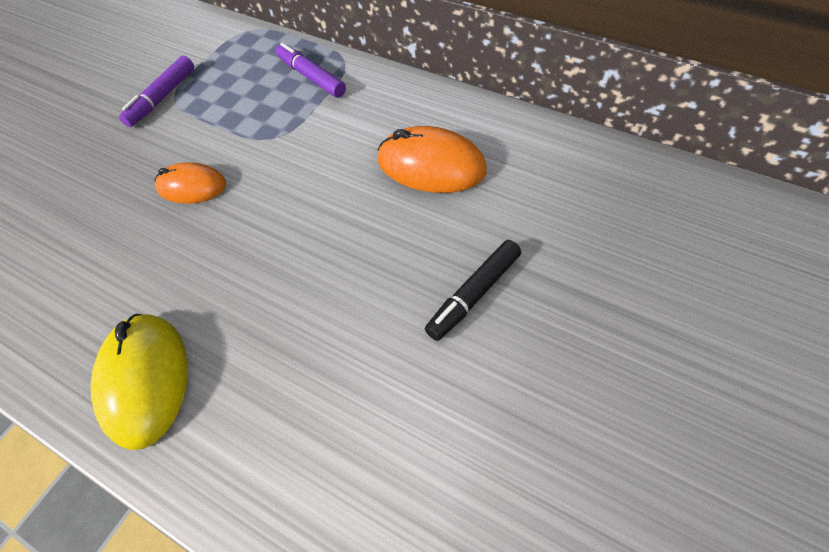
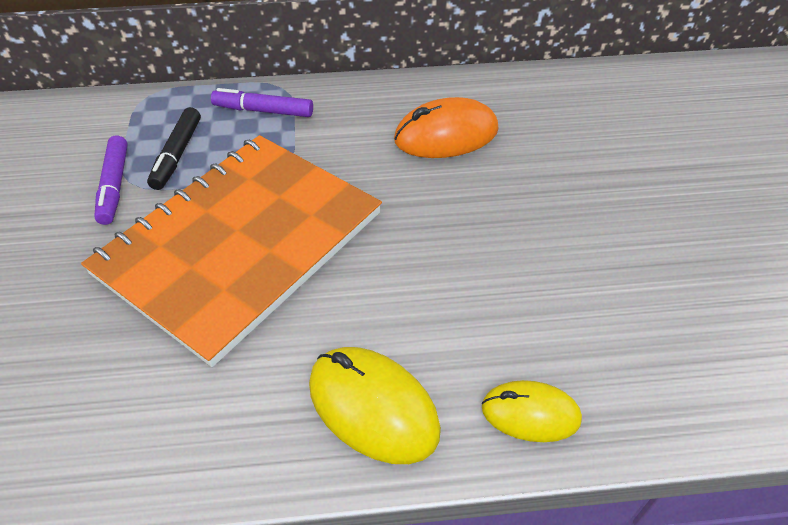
camera: 40 degrees left, 10 degrees down
orange mouse [155,162,226,204] -> orange notebook [81,135,382,367]
black marker [425,240,521,341] -> black marker moved to [147,107,201,190]
none -> yellow mouse [482,380,582,442]

